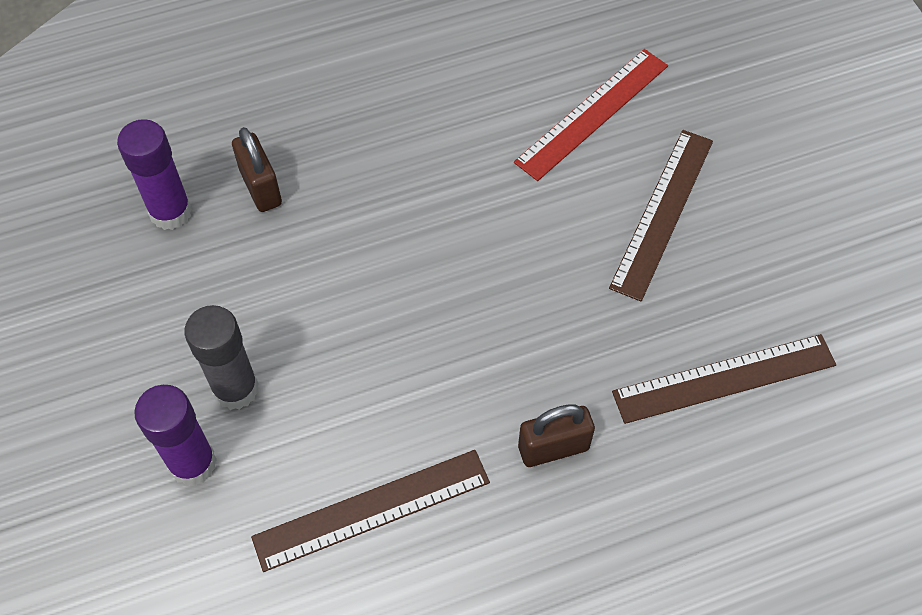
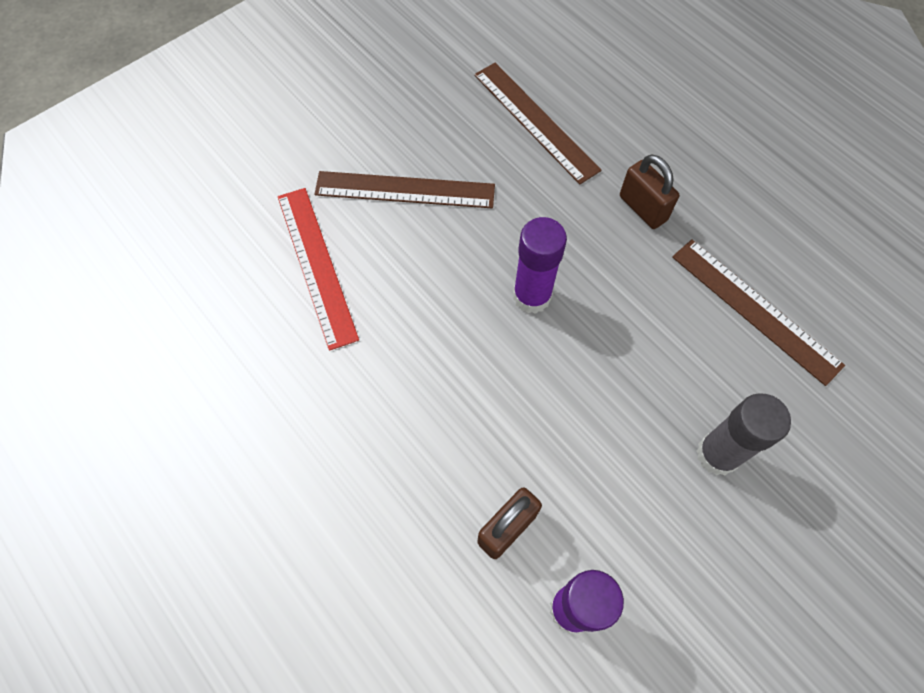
camera: 110 degrees left, 5 degrees up
purple glue stick [134,385,217,486] -> purple glue stick moved to [513,217,567,314]
red ruler [514,49,668,181] -> red ruler turned 45 degrees clockwise [278,188,359,351]

